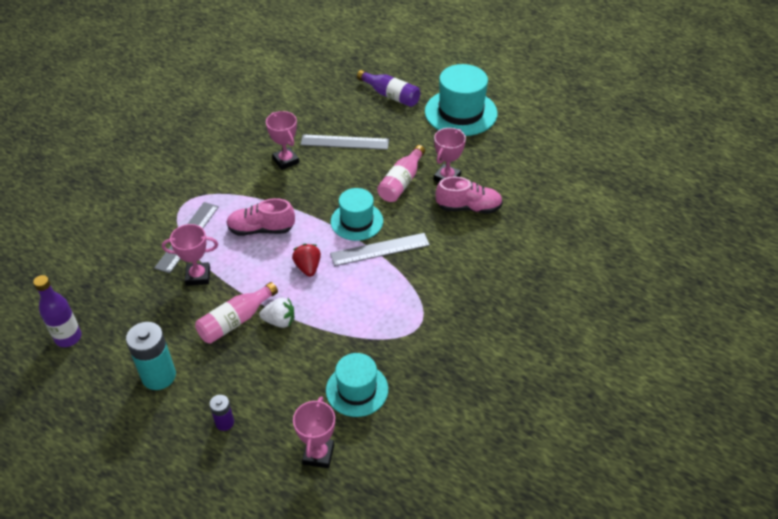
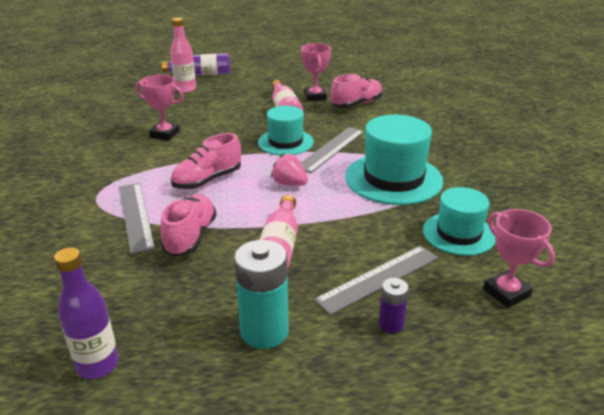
camera: 40 degrees left, 15 degrees down
pink trophy [162,224,218,286] -> pink shoe [160,194,217,257]
white strawberry [259,297,294,328] -> none
red strawberry [292,244,321,277] -> pink strawberry [271,153,308,186]
grey ruler [300,134,389,150] -> grey ruler moved to [314,246,438,315]
turquoise hat [425,64,498,136] -> turquoise hat moved to [345,115,443,205]
none -> pink bottle [170,17,196,93]

